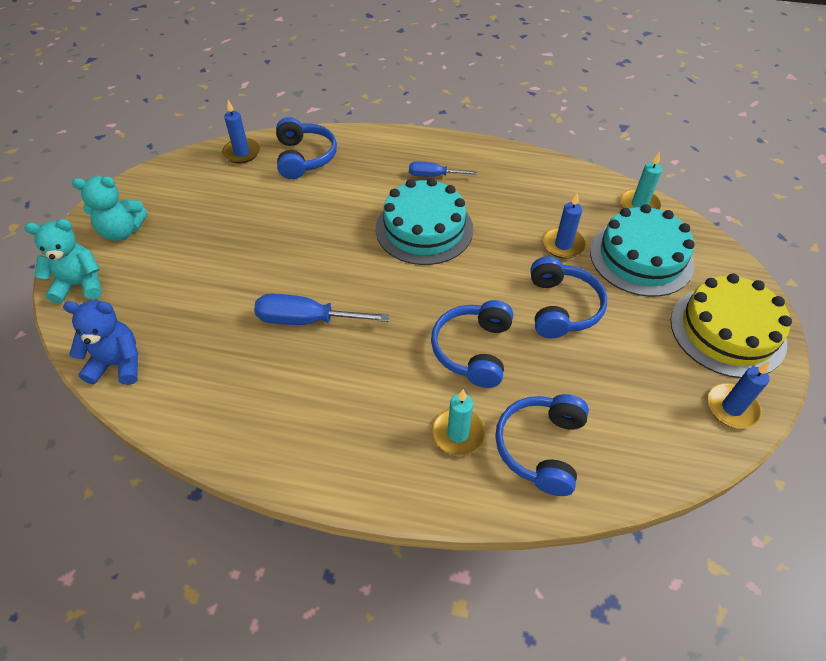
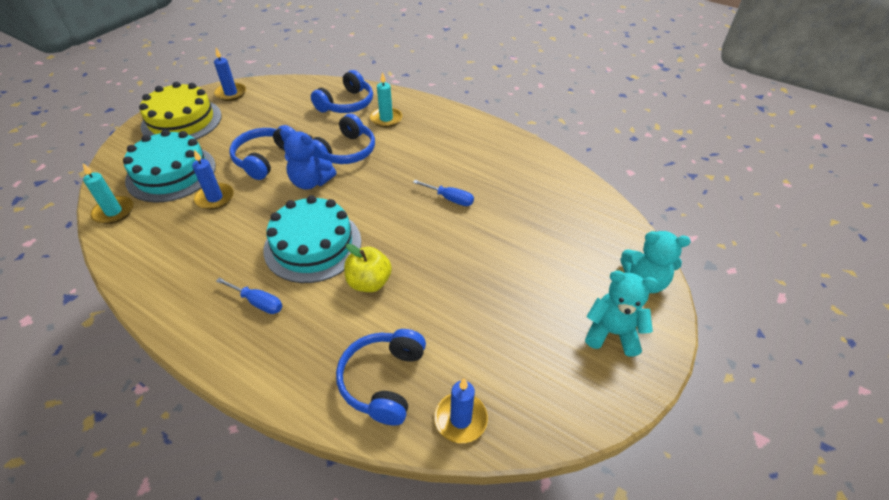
camera: 160 degrees left, 5 degrees down
blue teddy bear [63,300,139,385] -> blue teddy bear moved to [280,129,337,190]
blue screwdriver [254,294,389,325] -> blue screwdriver [413,180,474,206], size x0.62
none -> yellow apple [344,244,392,292]

